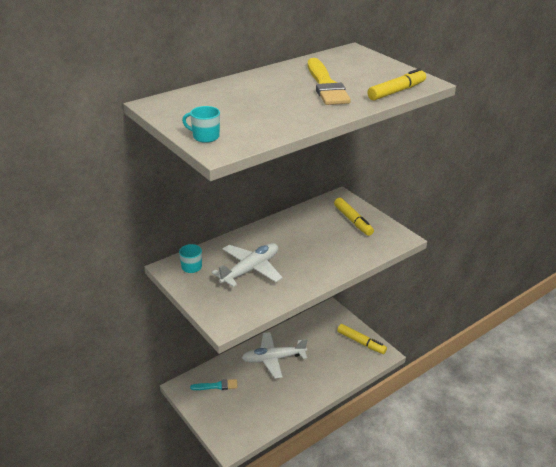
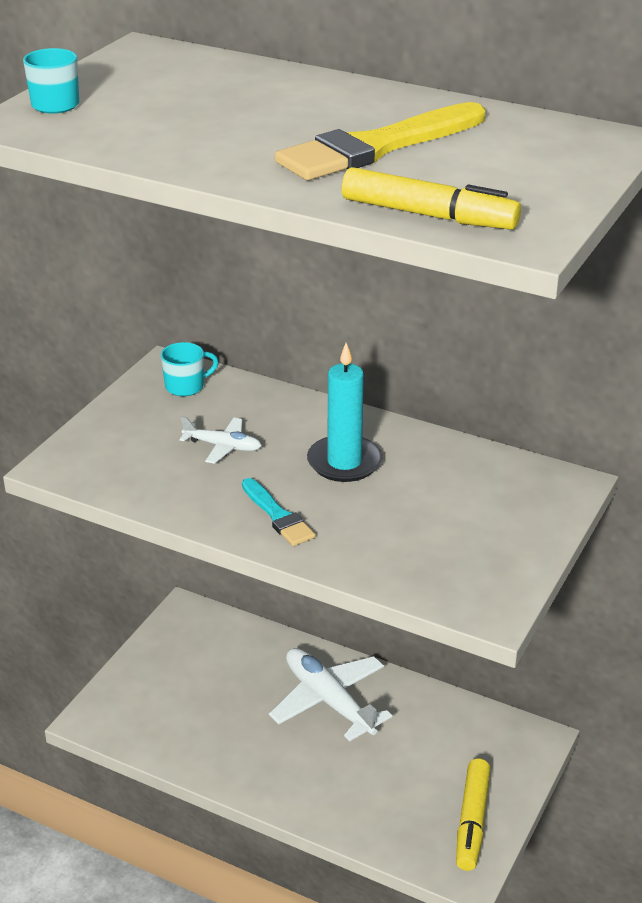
camera: 65 degrees right, 0 degrees up
turquoise brush [190,379,238,390] -> turquoise brush moved to [242,478,316,546]
white plane [212,243,283,287] -> white plane [179,416,262,464], size x0.52
yellow marker [334,198,374,236] -> none
none -> turquoise candle [307,343,383,482]

